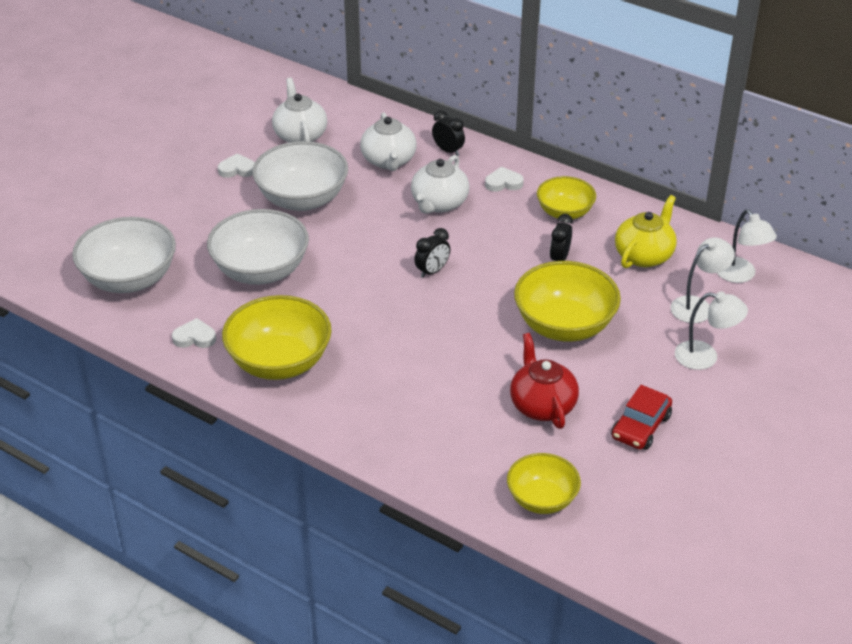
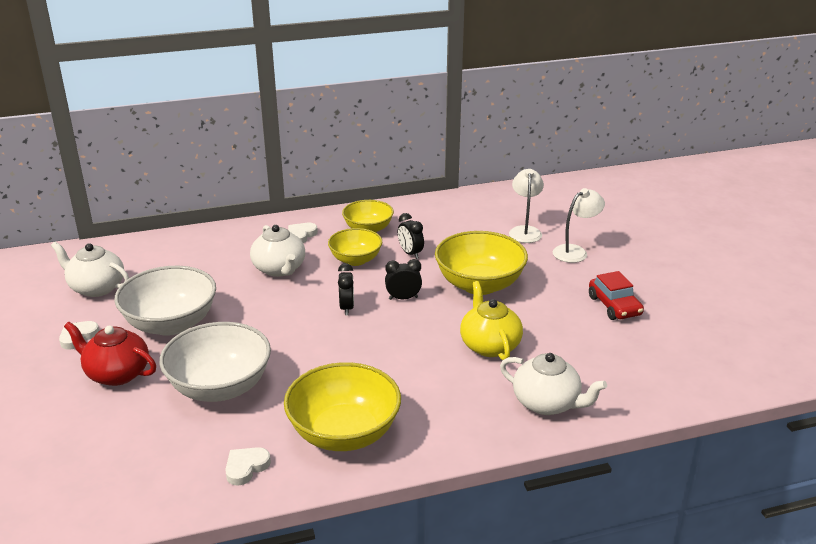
camera: 50 degrees left, 10 degrees down
white bowl [72,217,176,293] -> none
white teapot [360,112,417,171] -> white teapot moved to [500,353,607,415]
black clock [432,110,465,156] -> black clock moved to [385,259,422,300]
yellow bowl [507,453,581,514] -> yellow bowl moved to [328,228,382,266]
red teapot [510,333,579,429] -> red teapot moved to [64,322,156,386]
yellow teapot [615,195,677,268] -> yellow teapot moved to [460,281,523,360]
white lamp [717,210,777,283] -> none

